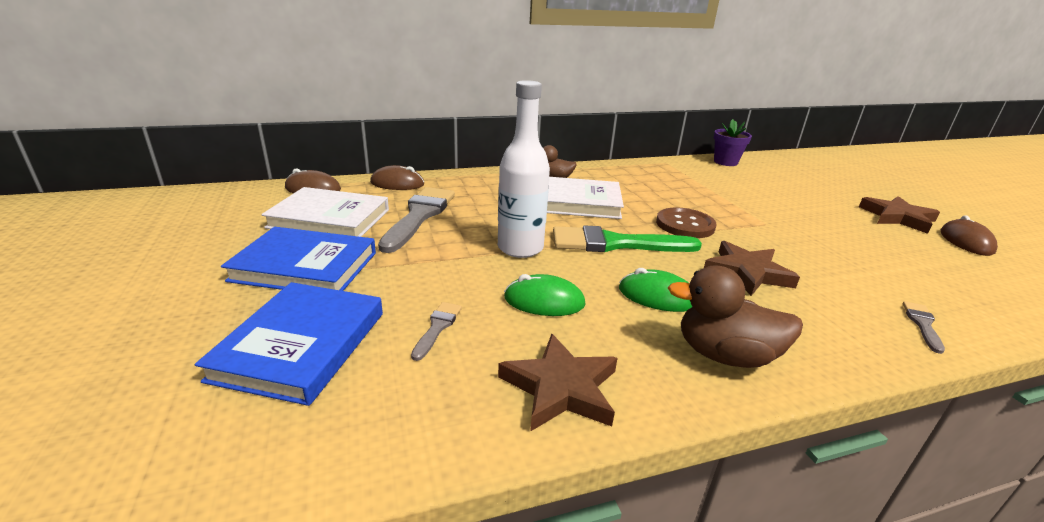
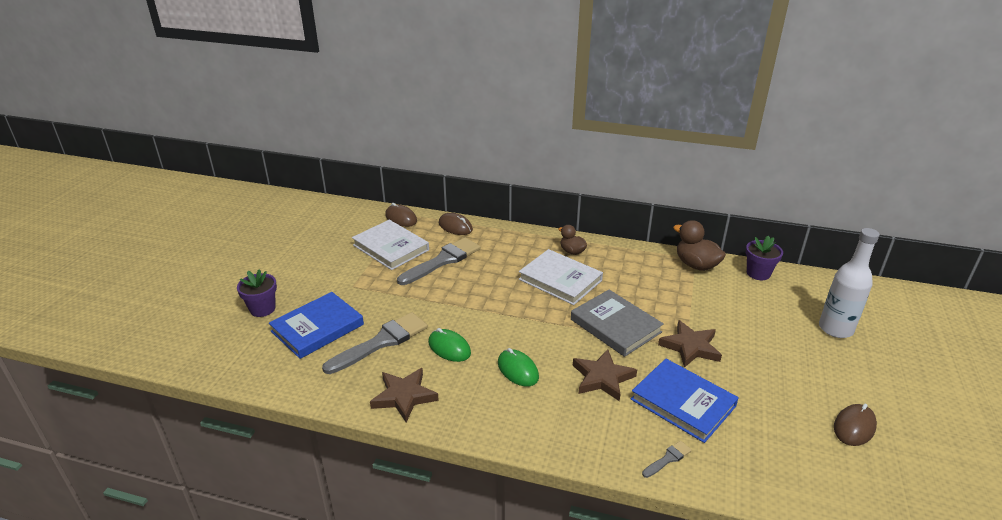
camera: 35 degrees right, 5 degrees up
blue book [221,227,376,291] -> blue book moved to [631,359,739,443]
grey brush [411,302,462,361] -> grey brush [322,312,428,374], size x2.21
white bottle [498,80,550,258] -> white bottle moved to [819,228,880,338]
green brush [553,226,702,252] -> none
brown button [656,207,717,238] -> grey book [571,290,664,357]
brown duck [668,265,803,368] -> brown duck moved to [673,220,726,271]
brown star [859,196,940,234] -> brown star moved to [658,320,722,368]
none -> purple flower pot [237,269,277,317]

